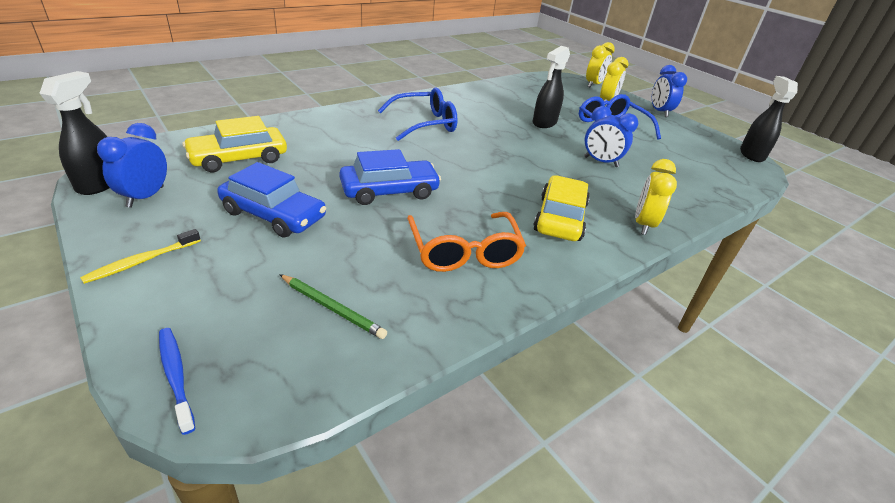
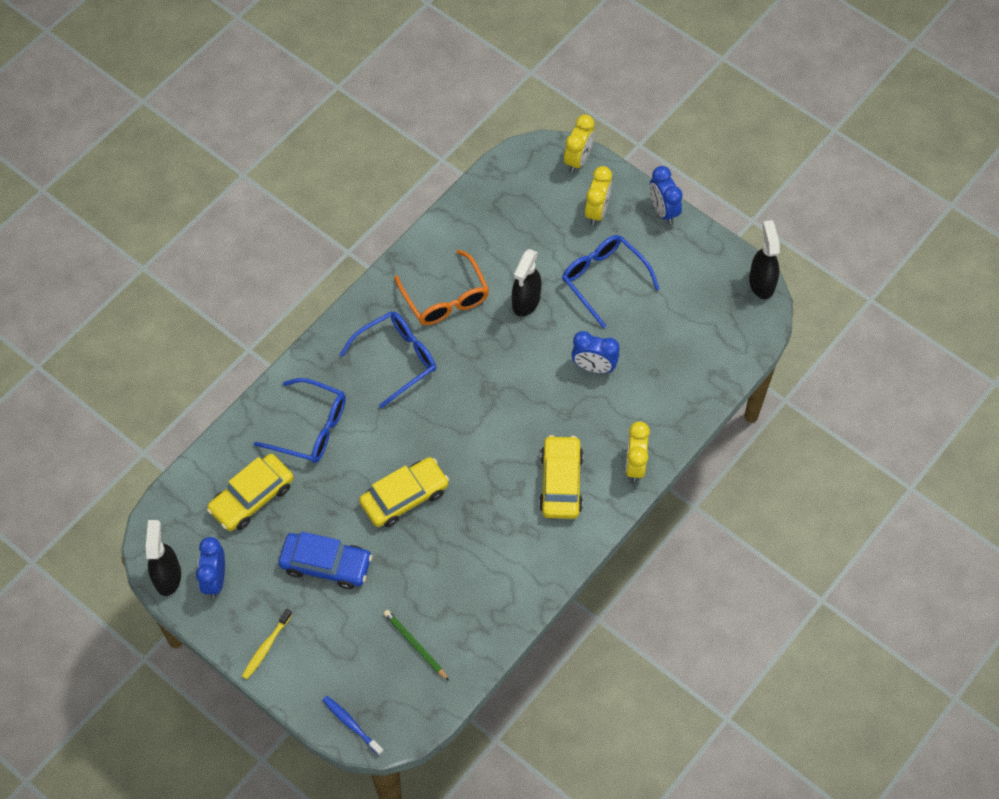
camera: 10 degrees left, 25 degrees up
green pencil [279,274,387,339] -> green pencil turned 150 degrees counterclockwise [383,610,449,681]
blue car [339,149,441,205] -> yellow car [359,457,449,527]
orange glasses [407,212,526,272] -> orange glasses moved to [394,250,489,325]
none -> blue glasses [254,378,346,463]

